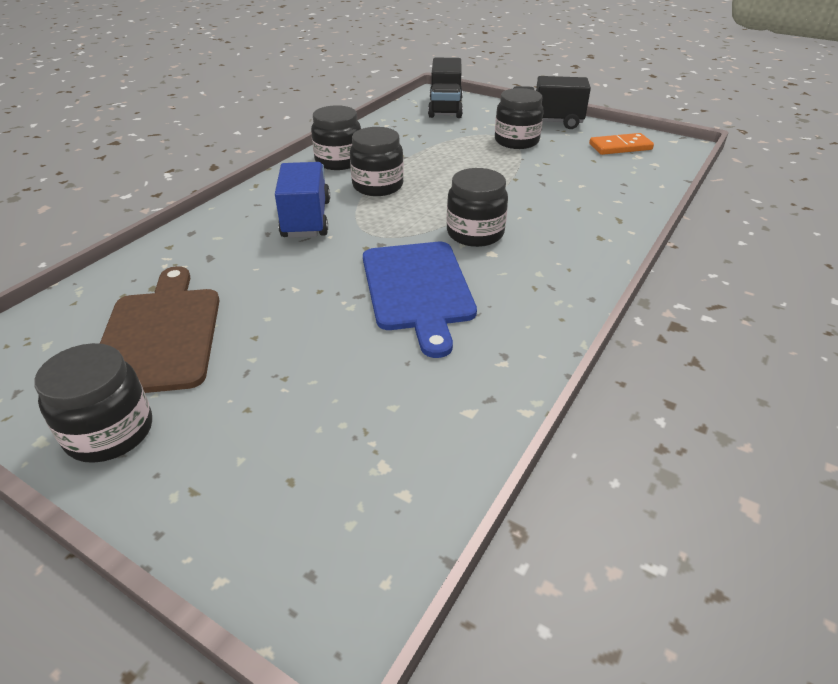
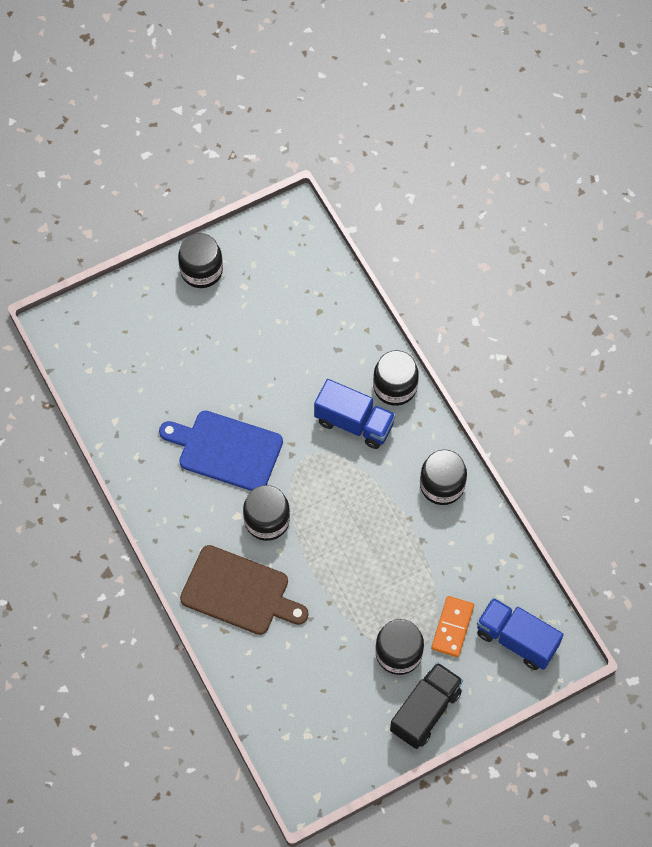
camera: 120 degrees right, 25 degrees up
brown cutting board [100,266,220,393] -> brown cutting board moved to [180,545,309,635]
black jar [350,127,404,196] -> black jar moved to [373,350,419,406]
black truck [428,58,463,118] -> blue truck [477,598,564,670]
orange domino [589,133,654,155] -> orange domino moved to [431,596,474,657]

